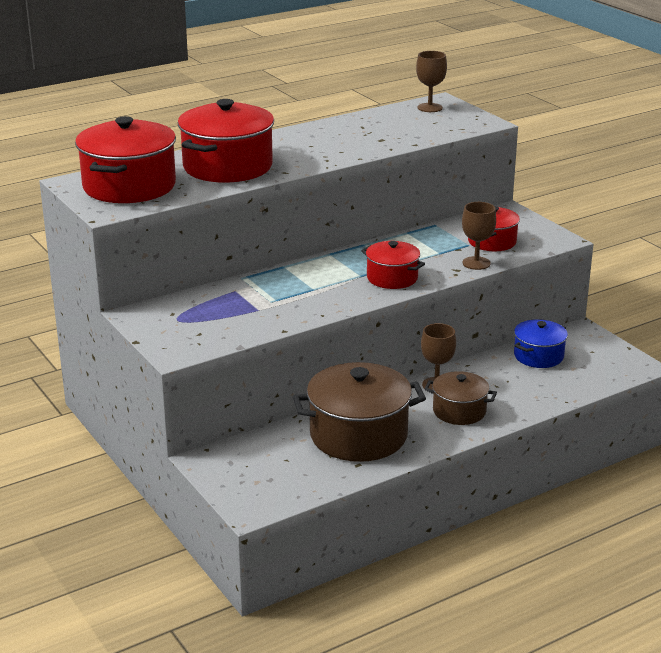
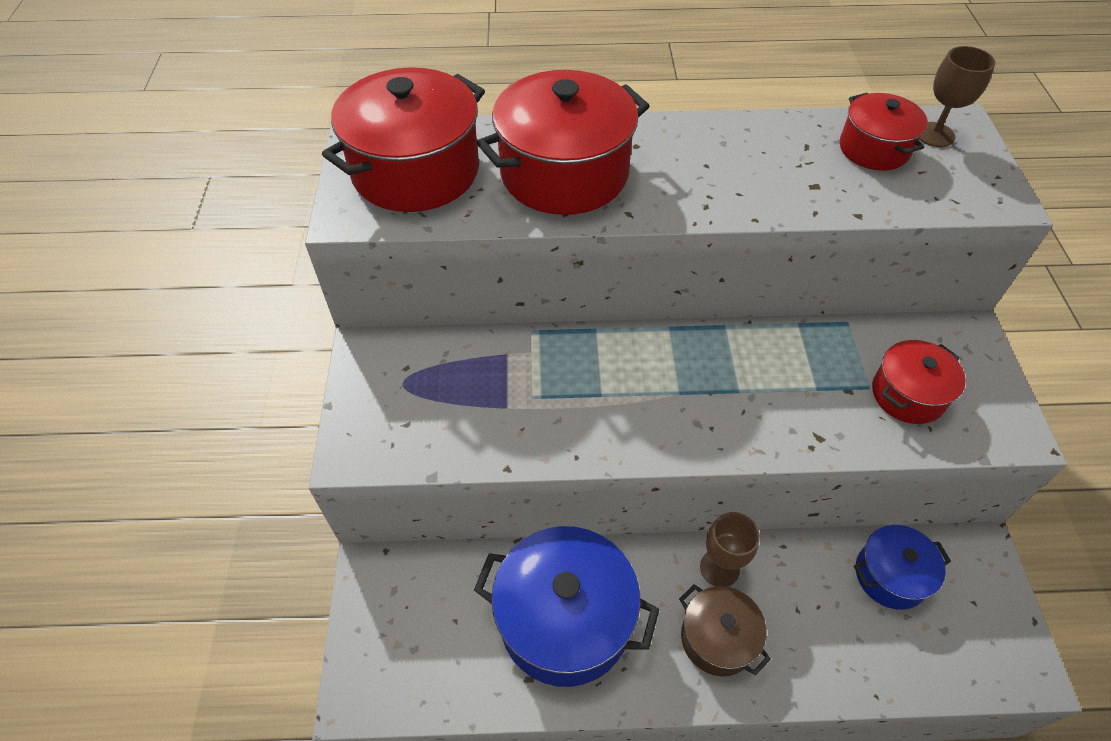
camera: 30 degrees right, 25 degrees up
brown pot [293,362,426,462] -> blue pot [474,526,659,687]
red pot [361,241,425,289] -> red pot moved to [840,93,928,171]
brown goblet [462,202,496,270] -> none

